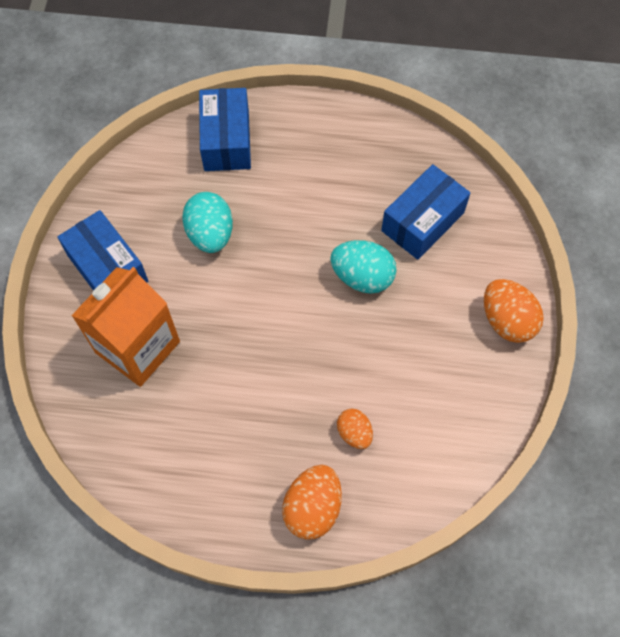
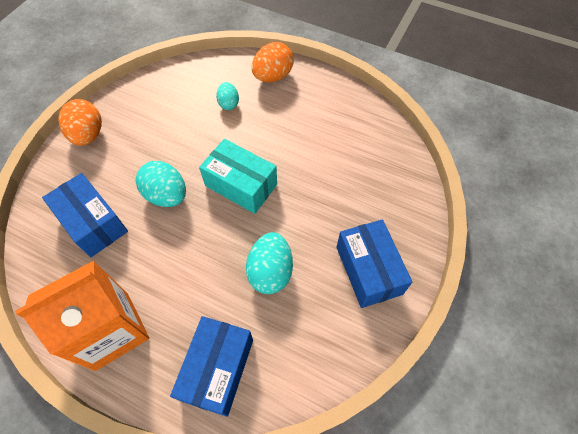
camera: 160 degrees left, 5 degrees down
orange carton [71,267,180,387] -> orange carton moved to [15,261,149,371]
orange egg [337,409,373,449] -> turquoise egg [216,82,239,110]
blue box [381,164,470,260] -> blue box turned 75 degrees clockwise [42,173,128,257]
none -> turquoise box [199,139,277,214]

